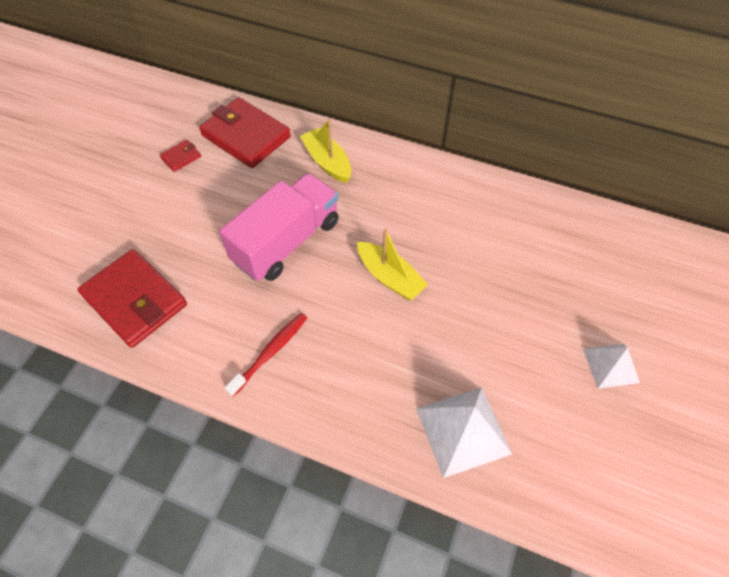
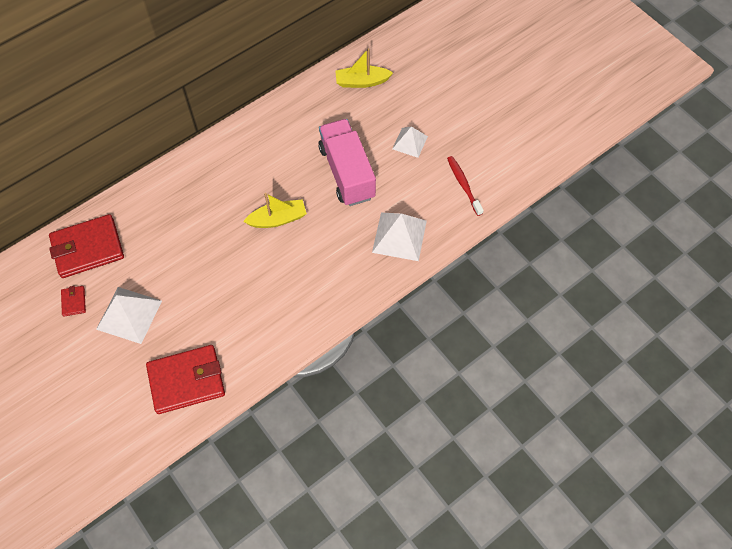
camera: 60 degrees left, 5 degrees up
pink truck [219,173,339,281] -> pink truck moved to [318,119,376,206]
red toothbrush [225,313,307,397] -> red toothbrush moved to [447,156,484,216]
yellow boat [300,119,351,183] -> yellow boat moved to [335,48,393,88]
none -> white pyramid [96,287,162,344]

